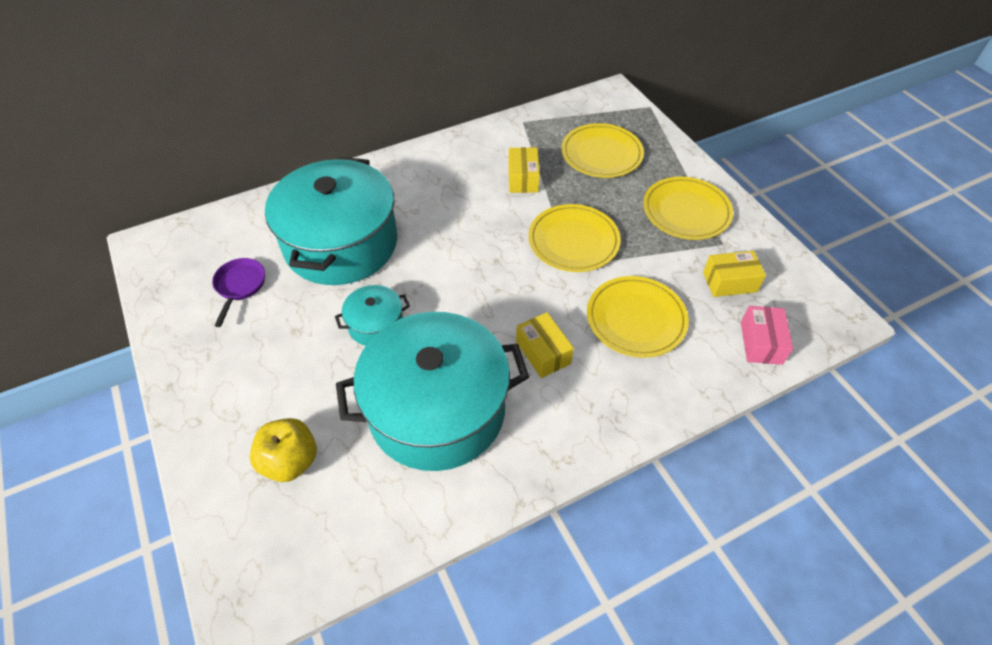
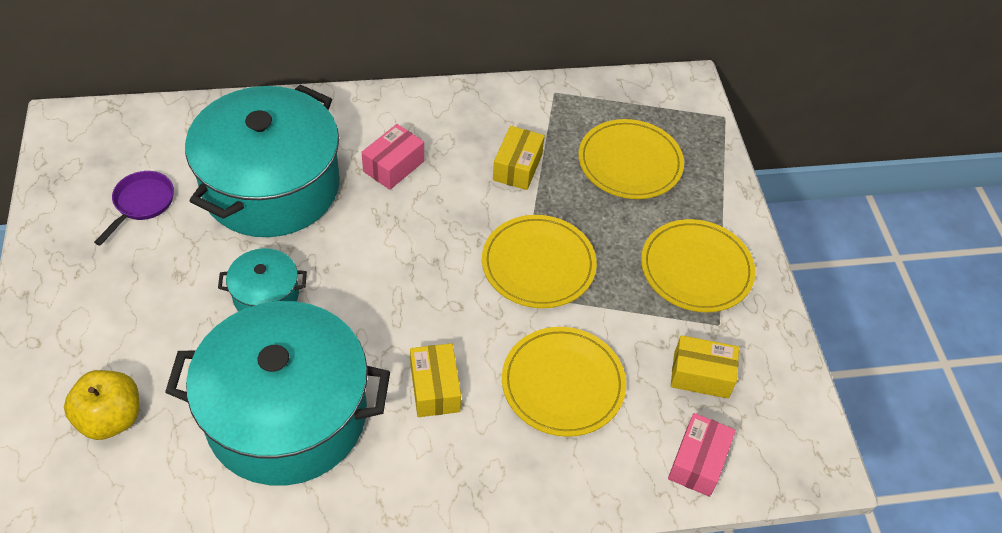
camera: 15 degrees right, 0 degrees up
none -> pink box [362,124,424,190]

